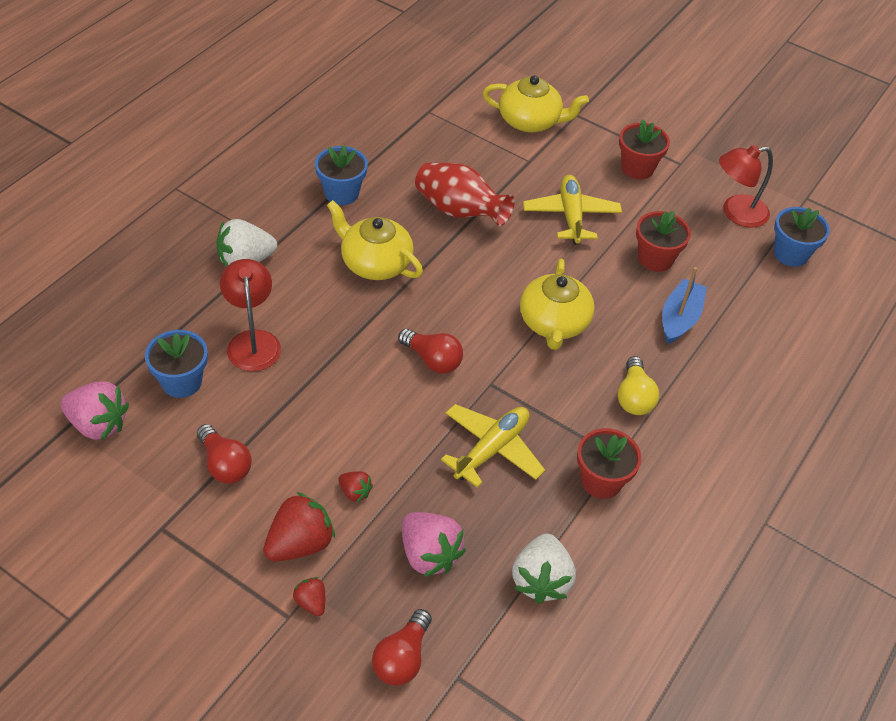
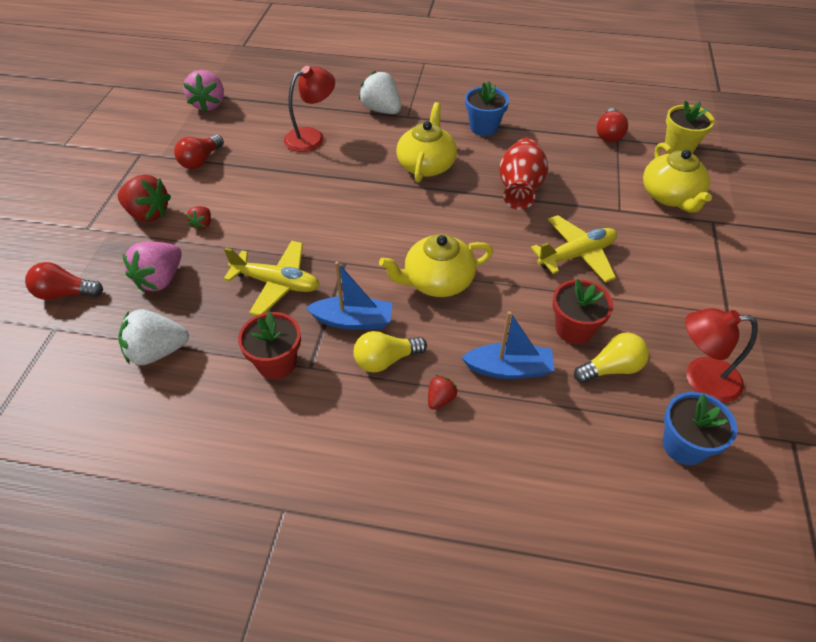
camera: 70 degrees right, 0 degrees up
blue flower pot [145,330,208,398] -> none
red strawberry [293,577,325,616] -> red strawberry moved to [428,375,458,410]
red light bulb [398,329,463,374] -> red light bulb moved to [597,108,628,142]
red flower pot [619,119,670,179] -> none
red lamp [719,145,773,228] -> red lamp turned 45 degrees counterclockwise [685,308,758,403]
none -> blue boat [305,261,392,330]
none -> yellow light bulb [574,333,649,383]
none -> yellow flower pot [665,100,715,153]

